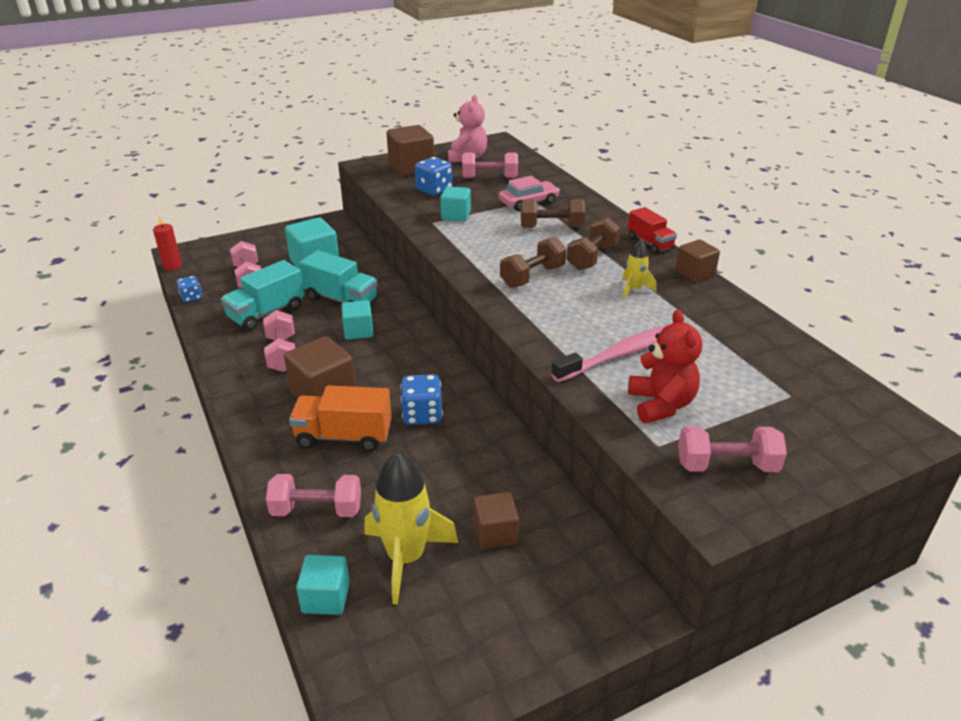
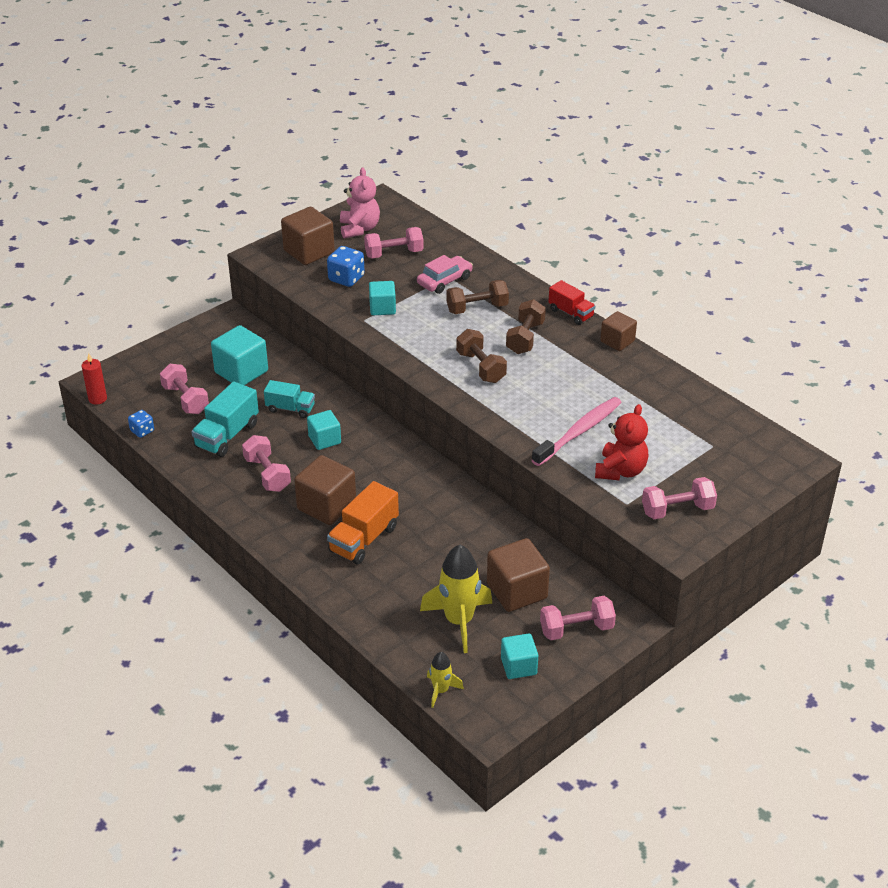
camera: 15 degrees left, 5 degrees up
pink dumbbell [266,474,361,517] -> pink dumbbell moved to [540,596,616,640]
orange truck [289,385,392,452] -> orange truck turned 45 degrees counterclockwise [327,481,399,564]
turquoise cube [296,555,350,615] -> turquoise cube moved to [501,633,538,679]
turquoise truck [299,250,377,303] -> turquoise truck [264,380,315,418], size x0.66
blue dice [401,374,443,425] -> none
brown cube [473,492,519,549] -> brown cube [487,538,550,612], size x1.60
brown dumbbell [500,237,566,288] -> brown dumbbell turned 60 degrees counterclockwise [456,329,507,383]
yellow rocket [622,239,656,299] -> yellow rocket moved to [427,652,464,708]
red teddy bear [628,310,702,423] -> red teddy bear turned 45 degrees clockwise [595,404,648,480]

